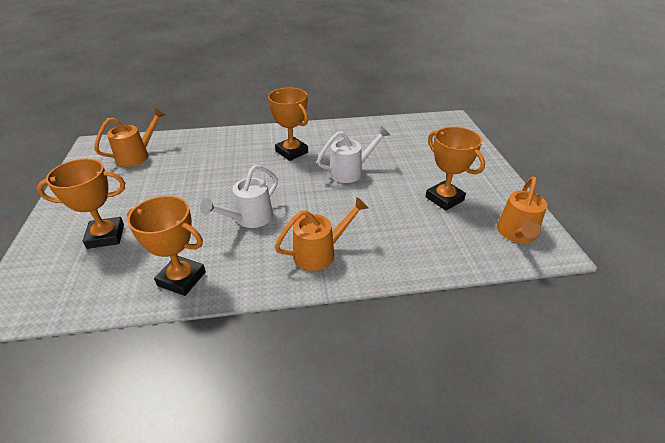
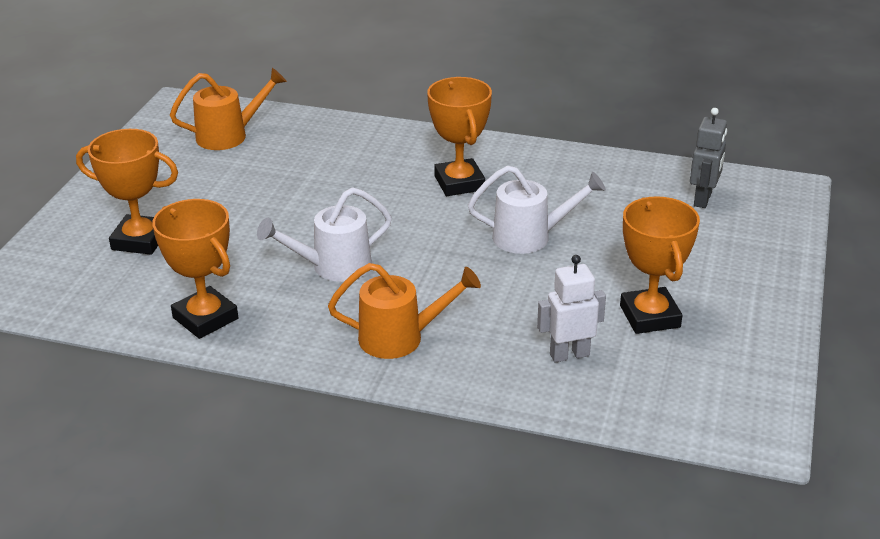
camera: 25 degrees right, 5 degrees down
orange watering can [497,177,547,243] -> none
none -> white robot [537,255,606,363]
none -> grey robot [690,108,727,208]

